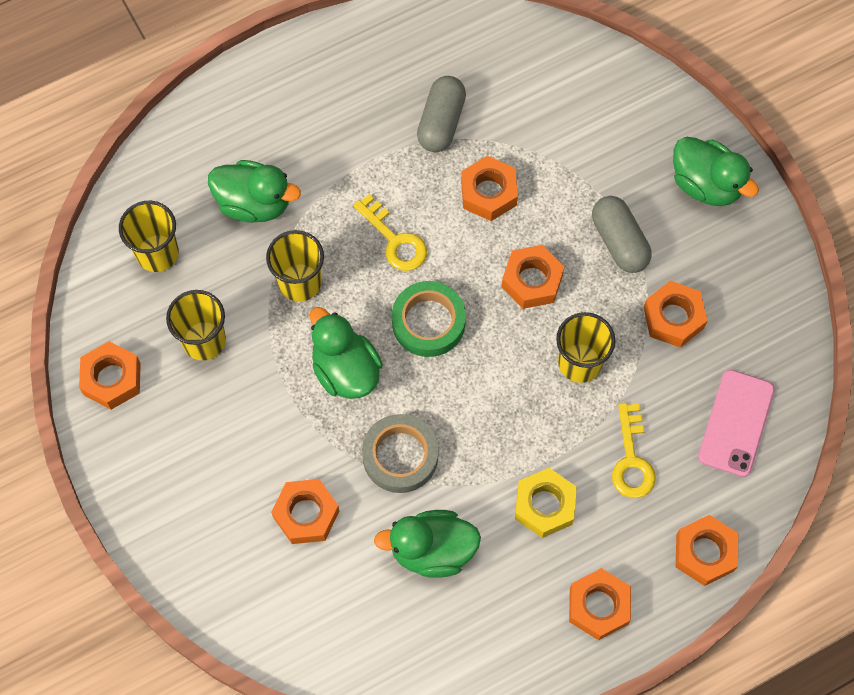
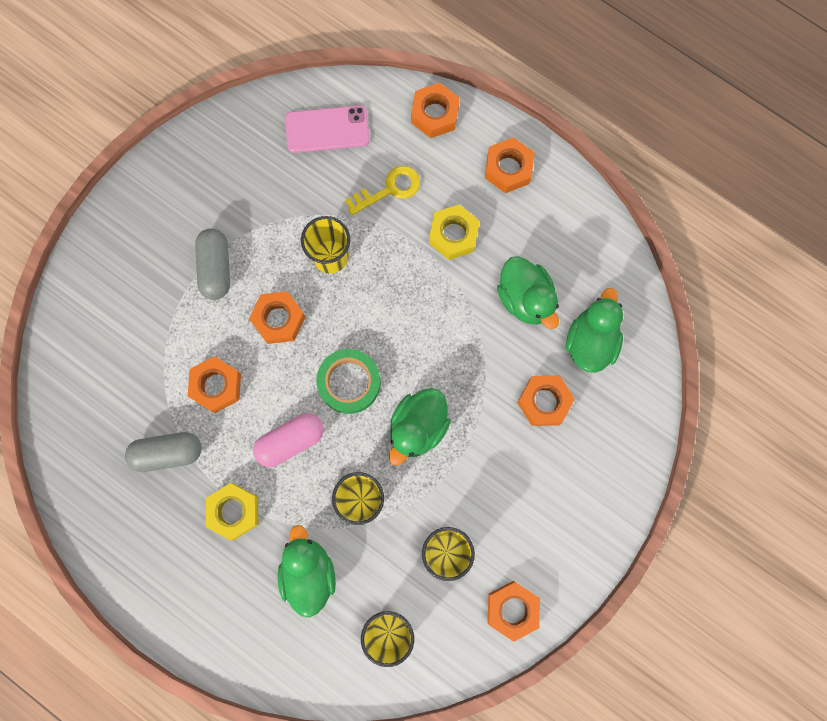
camera: 115 degrees left, 10 degrees up
yellow key [354,194,427,271] -> pink capsule [253,413,324,467]
grey tape [362,414,438,493] -> none
grey capsule [592,196,652,273] -> grey capsule turned 45 degrees counterclockwise [195,228,230,300]
orange nut [644,281,708,348] -> none
green duck [673,137,759,206] -> green duck moved to [566,288,623,373]
none -> yellow nut [206,483,258,541]

